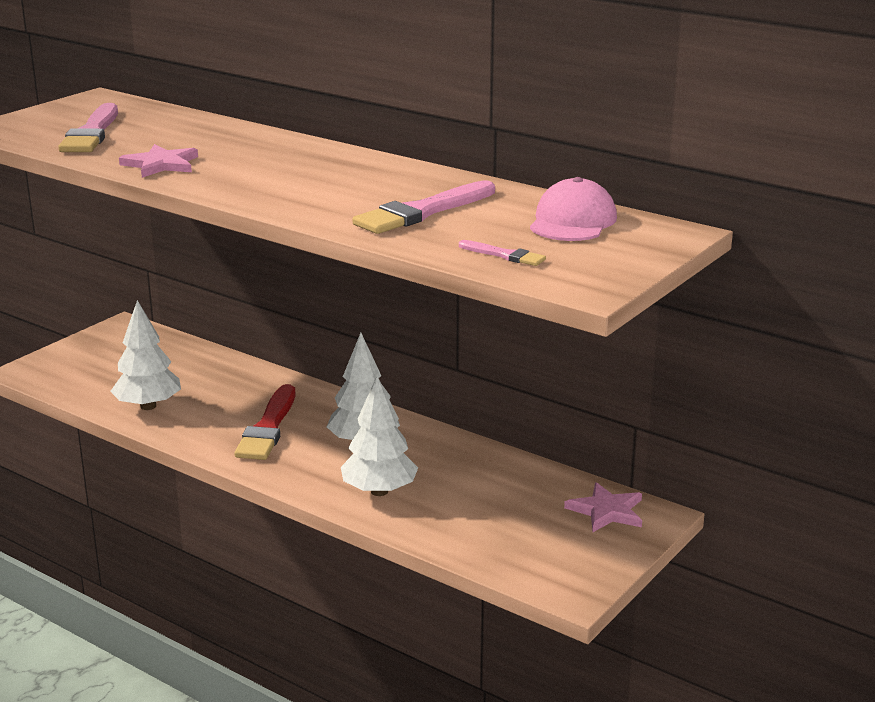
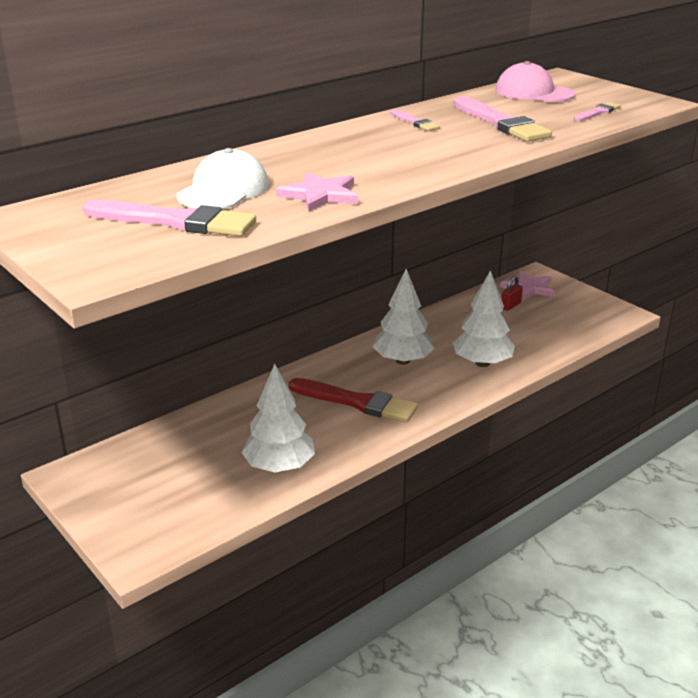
camera: 75 degrees left, 5 degrees up
none -> white cap [176,148,269,209]
none -> pink brush [391,109,440,131]
none -> red padlock [501,276,523,311]

